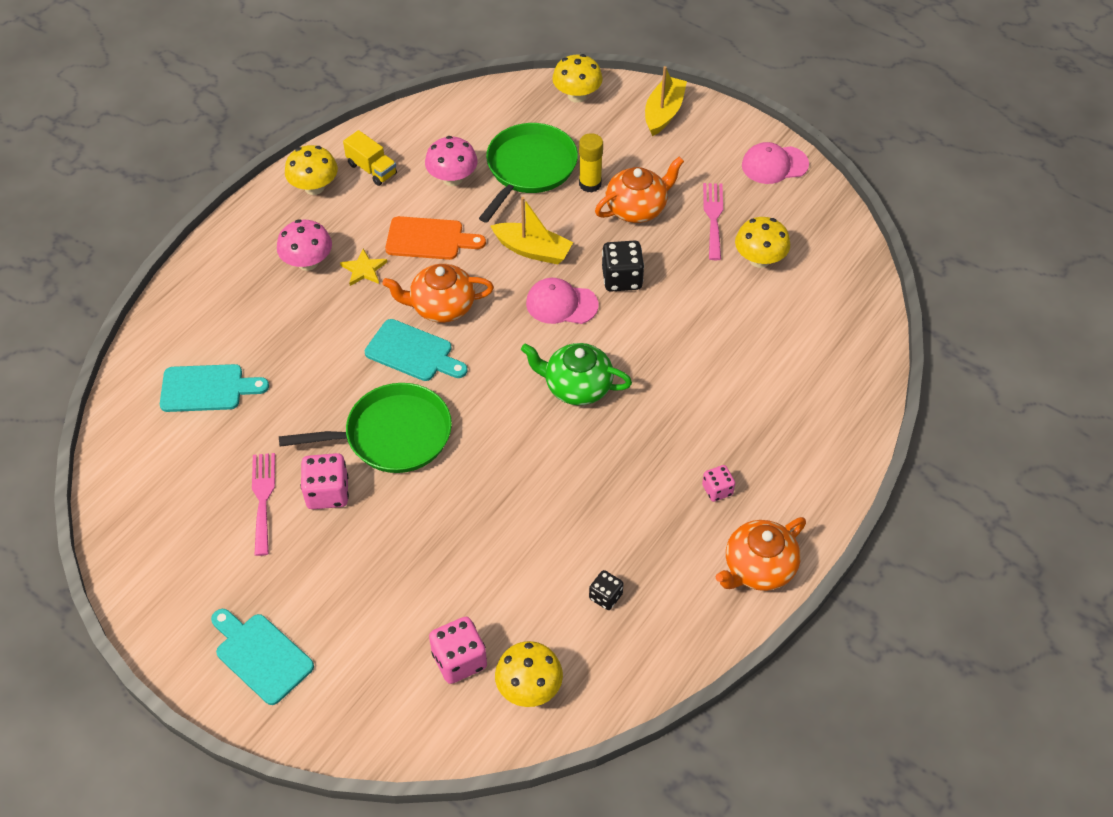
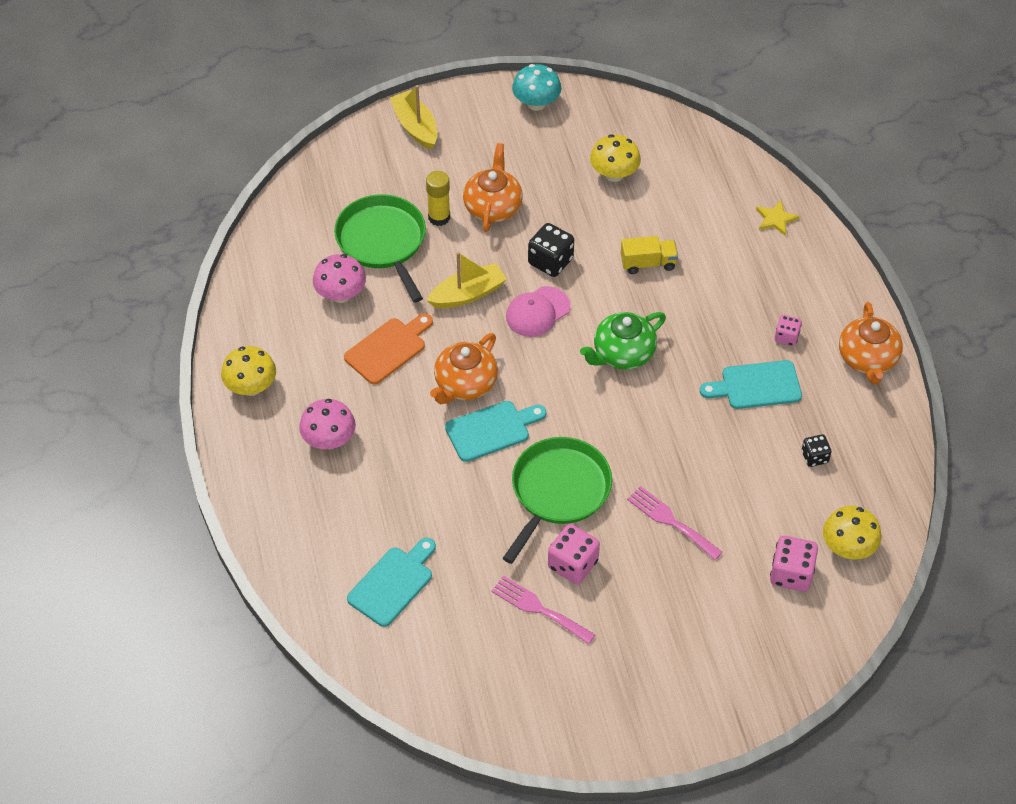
camera: 50 degrees left, 0 degrees up
turquoise cutting board [211,609,314,705] -> turquoise cutting board moved to [700,360,802,409]
yellow star [340,249,387,286] -> yellow star moved to [756,200,800,236]
yellow truck [343,130,397,186] -> yellow truck moved to [621,236,678,274]
yellow mushroom [552,54,603,103] -> none
pink fork [703,183,723,260] -> pink fork moved to [627,486,723,560]
pink cap [742,142,809,184] -> turquoise mushroom [512,64,561,111]

